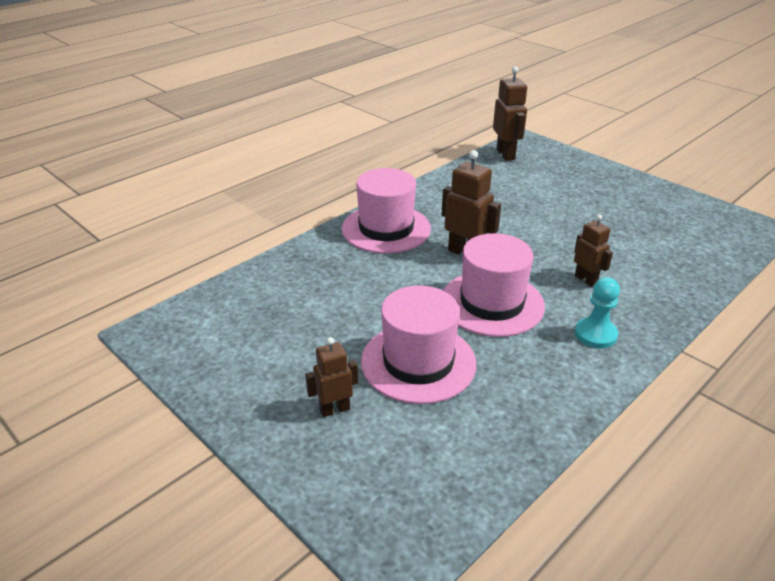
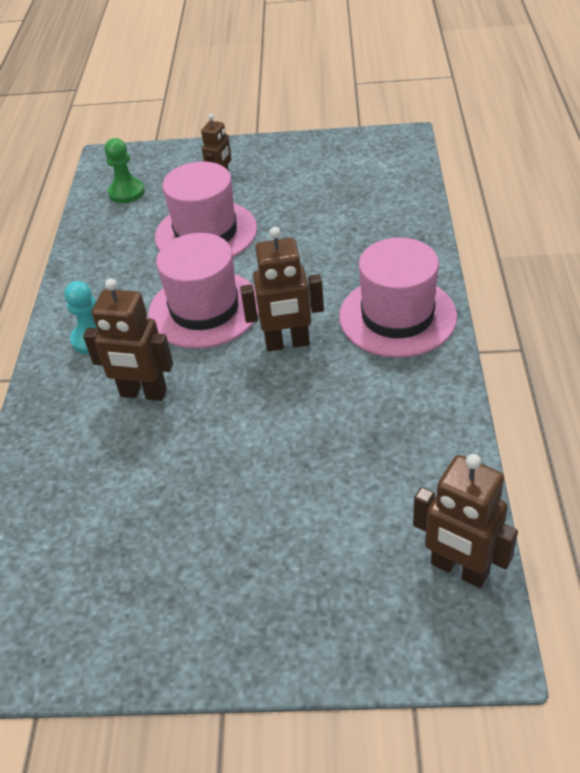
camera: 140 degrees right, 10 degrees up
brown robot [574,214,613,287] -> brown robot [83,279,173,401], size x1.56
none -> green pawn [105,138,145,203]

